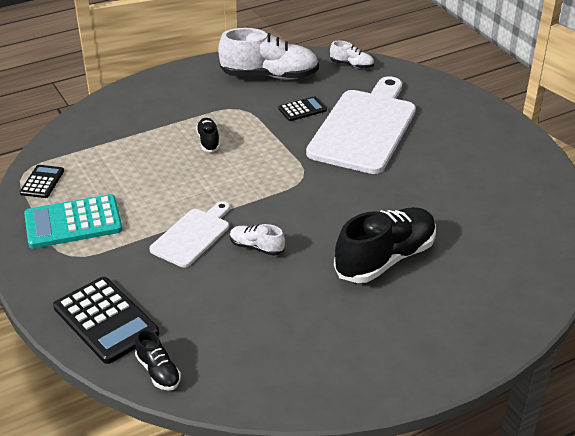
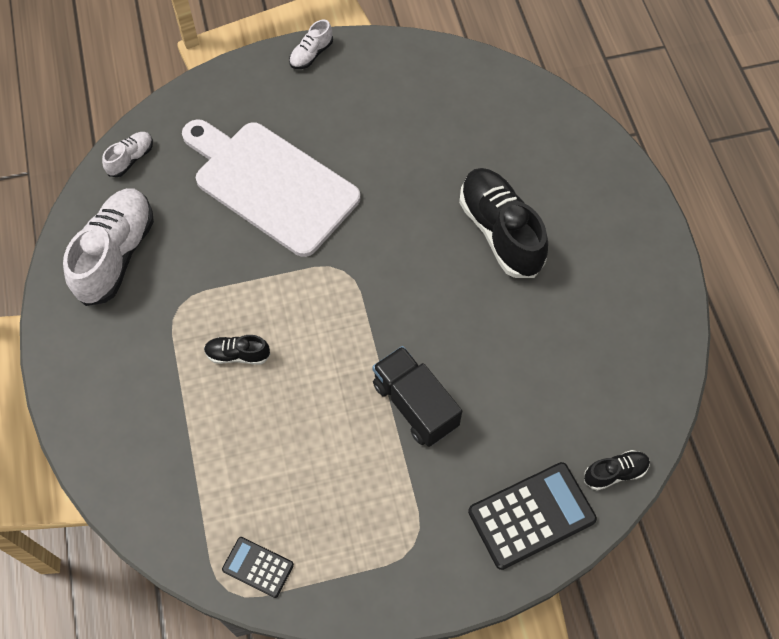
camera: 75 degrees left, 25 degrees up
turquoise calculator [24,194,123,249] -> none
white cutting board [149,202,230,268] -> black truck [372,346,462,447]
white shoe [230,224,285,256] -> white shoe moved to [289,20,333,69]
black calculator [278,96,327,121] -> none

